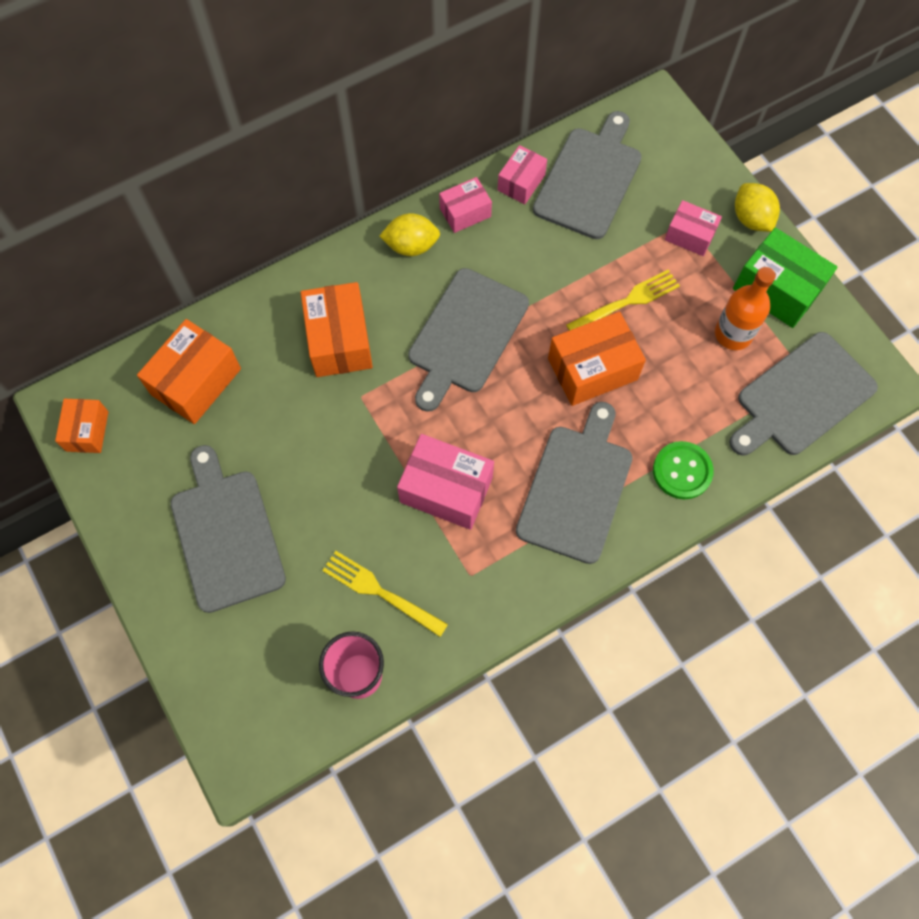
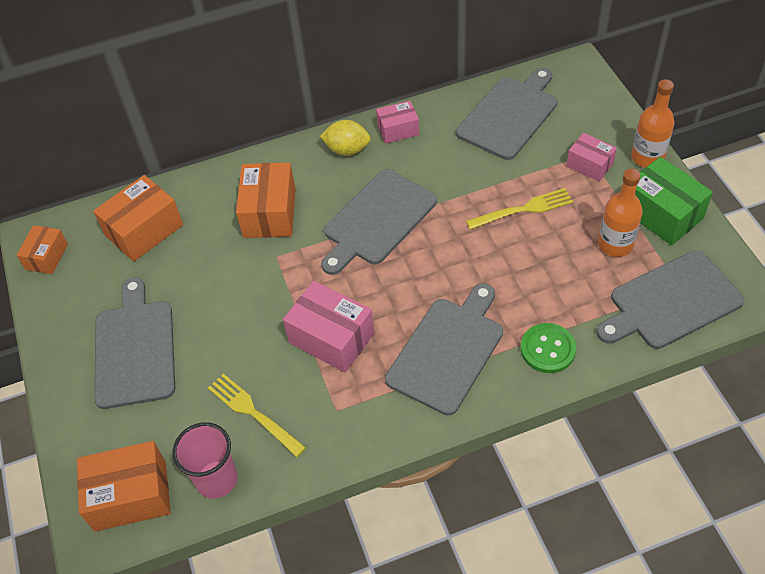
camera: 15 degrees right, 15 degrees down
pink box [498,145,547,204] -> none
orange box [548,312,646,406] -> orange box moved to [77,441,171,532]
yellow lemon [735,183,780,232] -> orange bottle [631,79,675,168]

